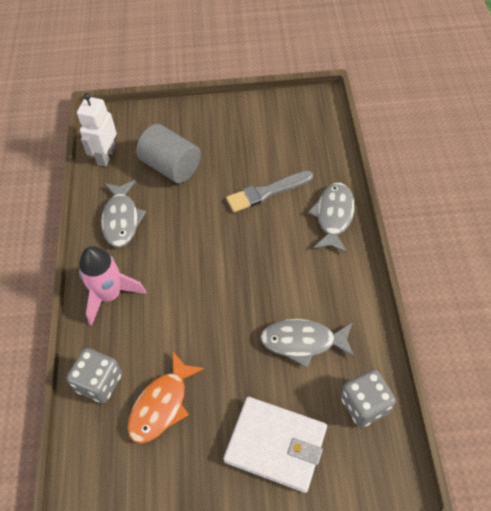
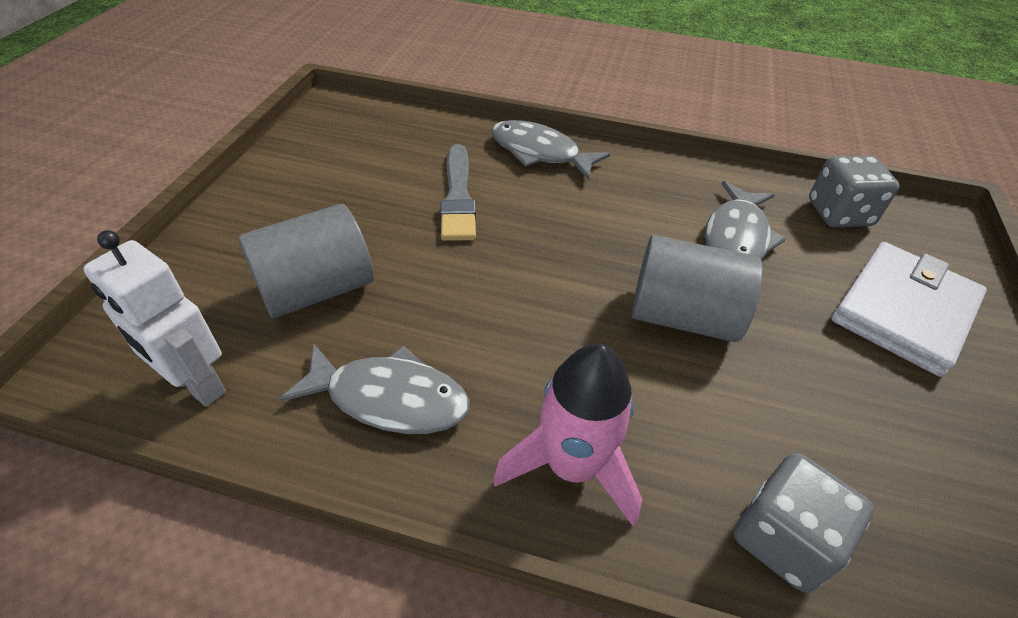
camera: 75 degrees left, 10 degrees down
orange fish [127,352,204,443] -> none
none -> grey cylinder [632,235,763,342]

